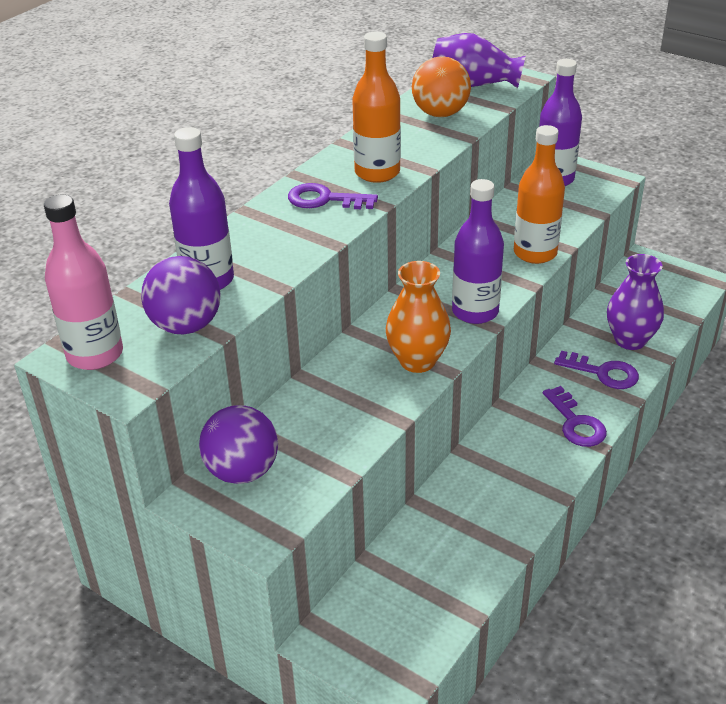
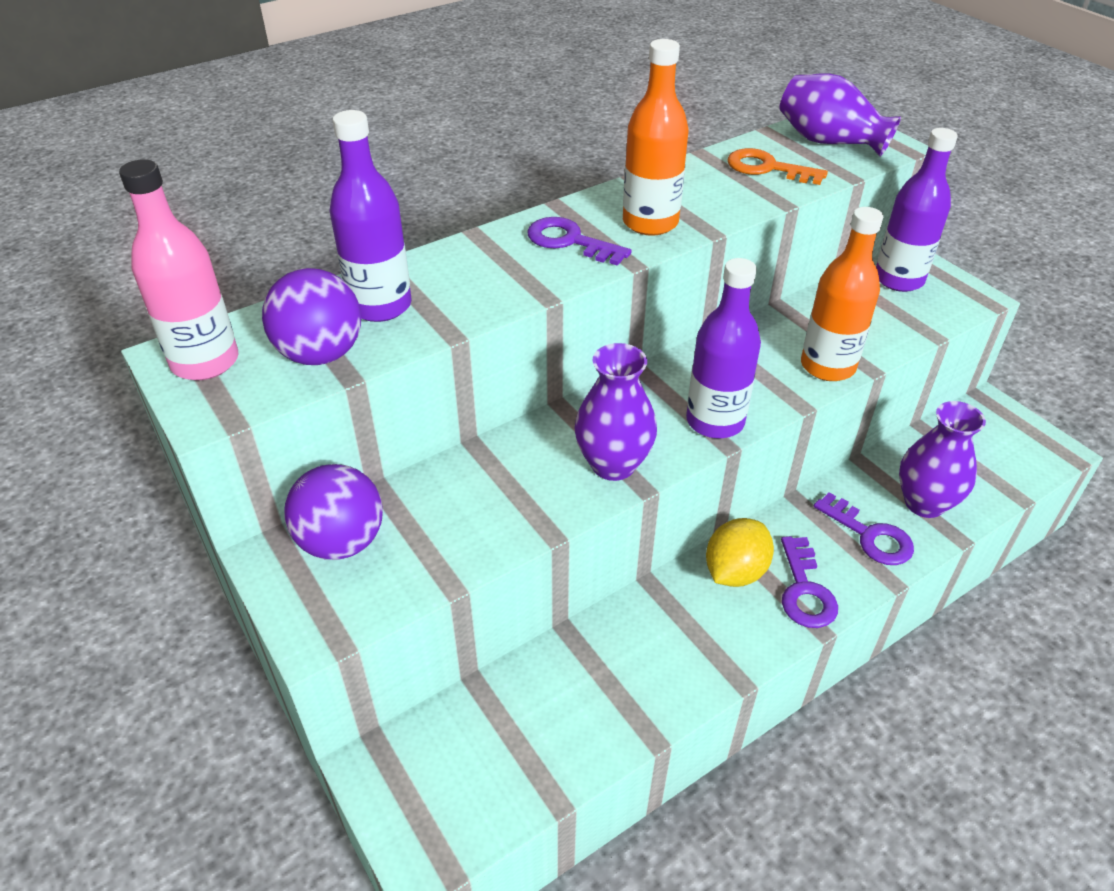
camera: 20 degrees right, 5 degrees up
orange vase [386,261,451,373] -> purple vase [574,343,657,481]
orange ball [412,56,471,117] -> orange key [727,148,828,185]
none -> yellow lemon [706,518,774,587]

